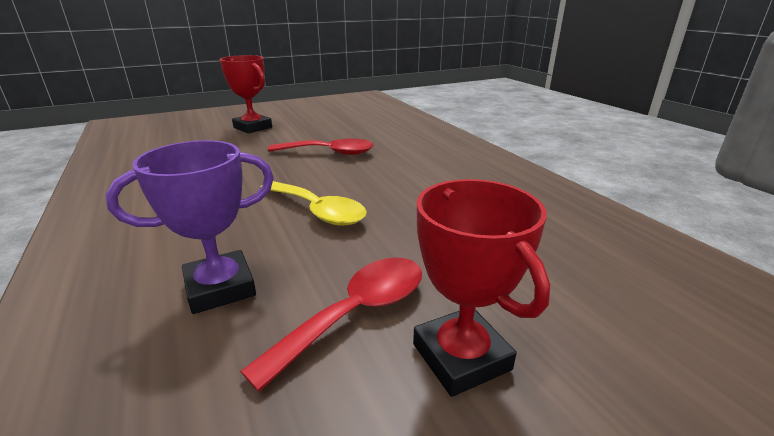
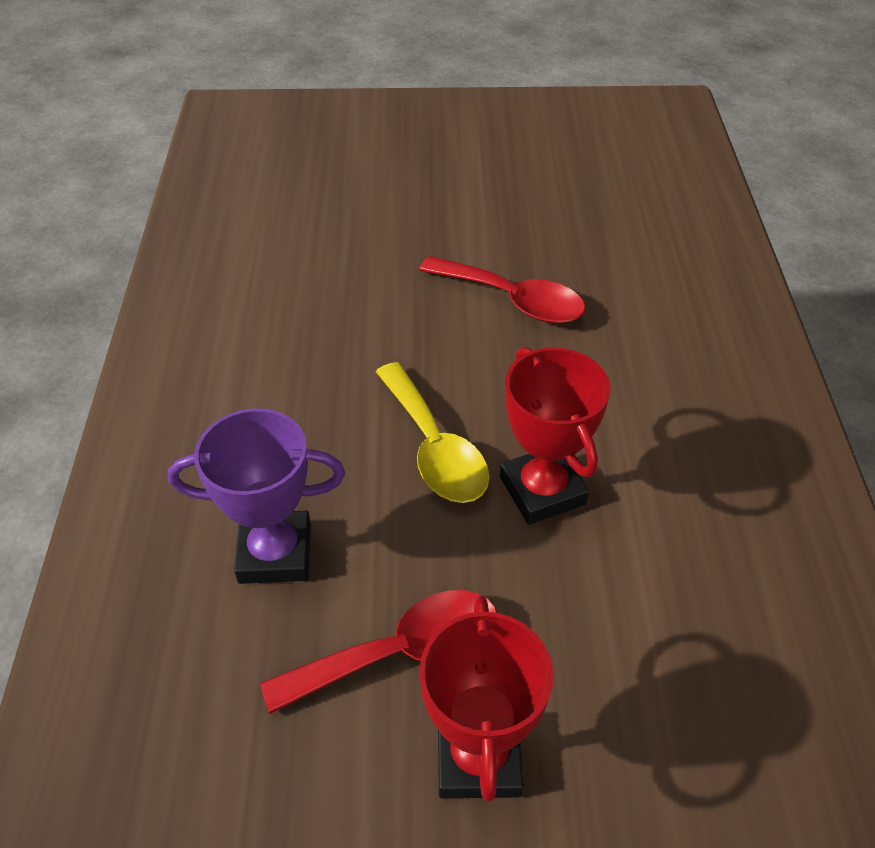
camera: 25 degrees right, 20 degrees up
red trophy [220,55,272,133] -> red trophy moved to [500,347,610,525]

